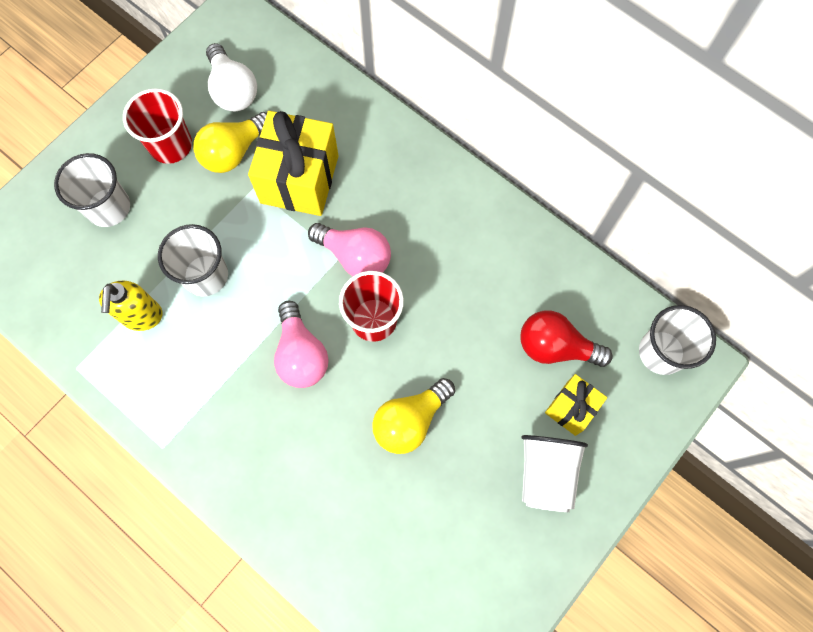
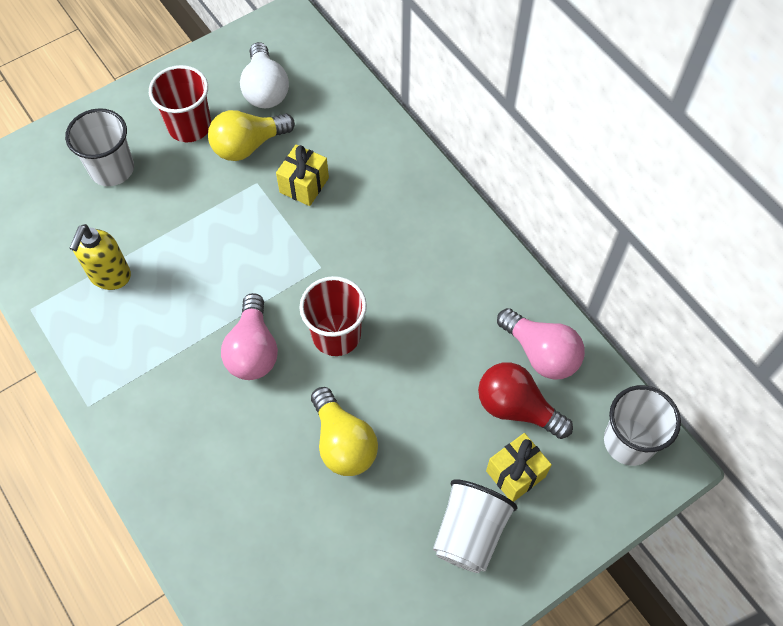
camera: 15 degrees right, 10 degrees down
white cup [158,224,228,296] -> none
yellow gift [248,111,339,216] -> yellow gift [276,144,329,206], size x0.54
pink light bulb [308,223,391,276] -> pink light bulb moved to [497,308,585,380]
yellow light bulb [372,378,455,454] -> yellow light bulb turned 90 degrees counterclockwise [311,387,378,476]

